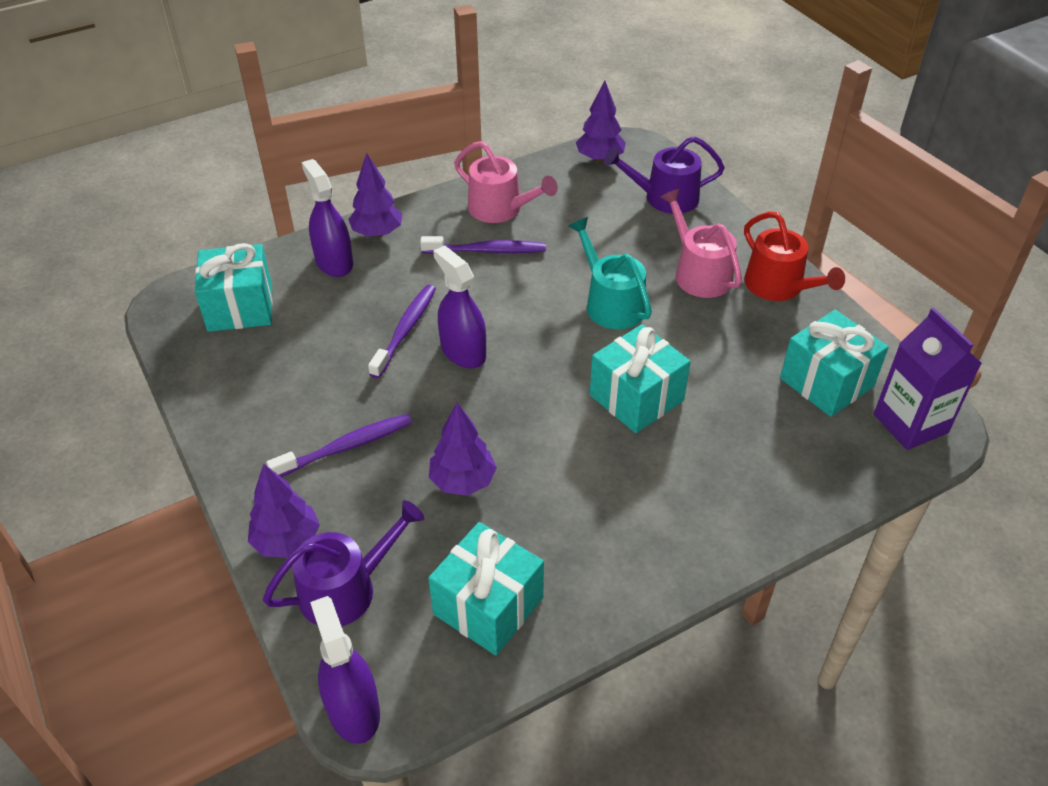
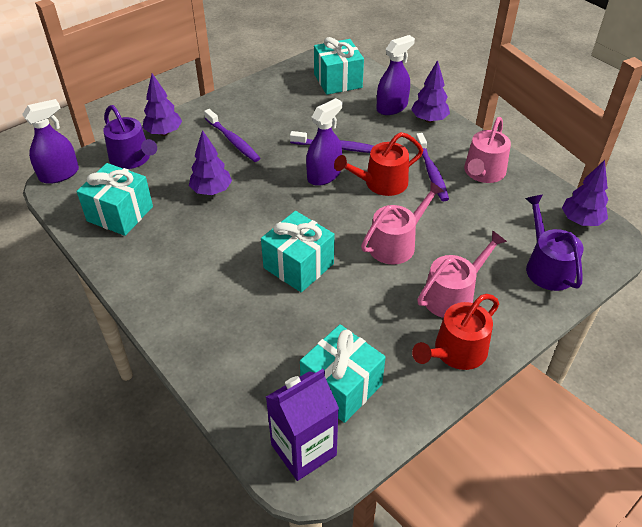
camera: 80 degrees right, 0 degrees up
turquoise watering can [569,217,652,329] -> pink watering can [361,181,444,264]
none -> red watering can [334,132,423,196]

